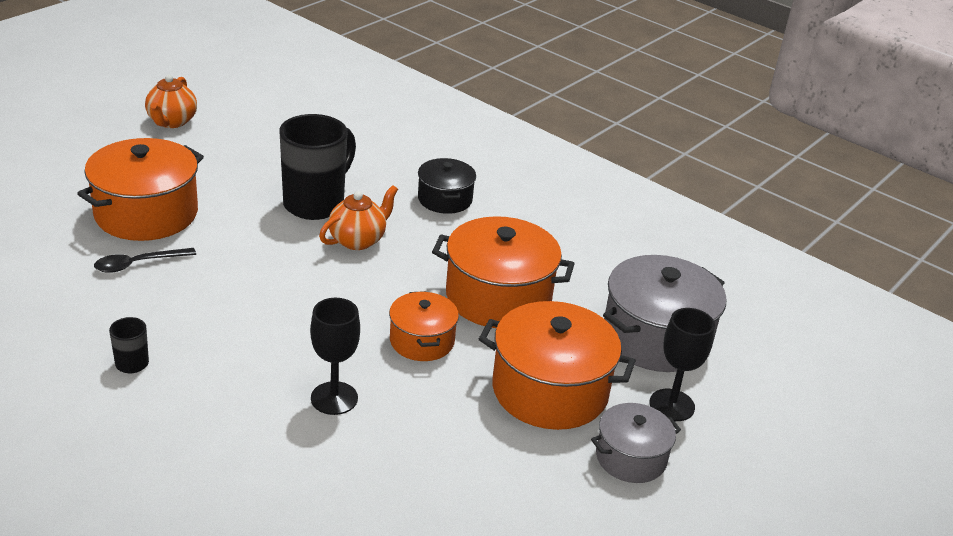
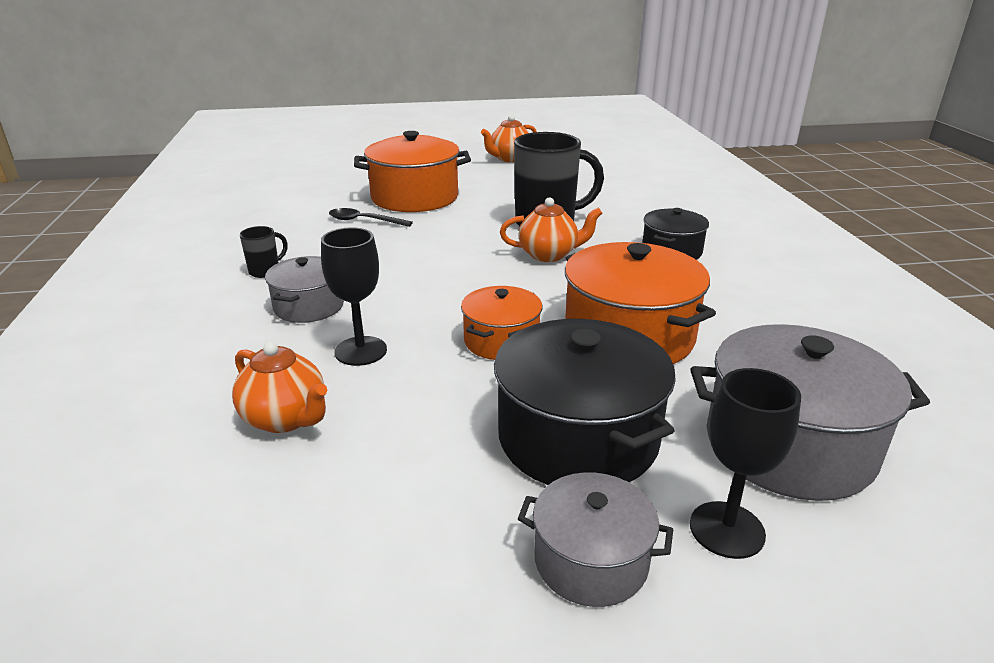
camera: 45 degrees right, 5 degrees down
orange pot [479,301,636,430] -> black pot [494,319,676,485]
none -> orange teapot [232,342,327,433]
none -> grey pot [265,256,344,323]

